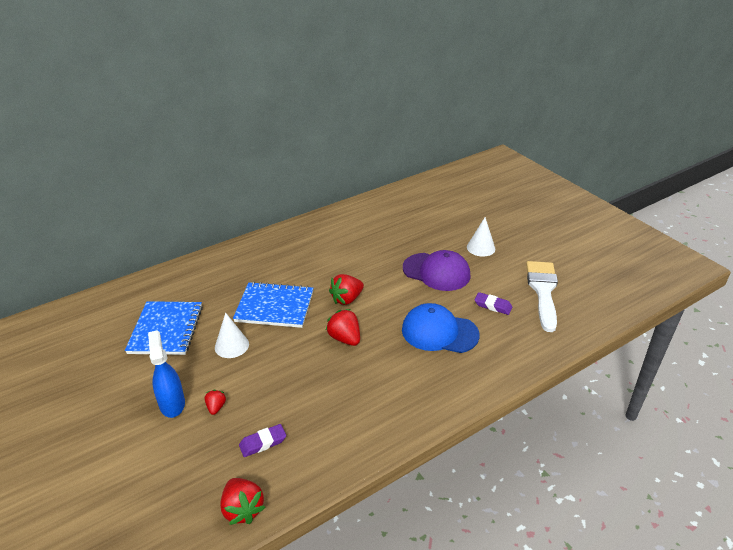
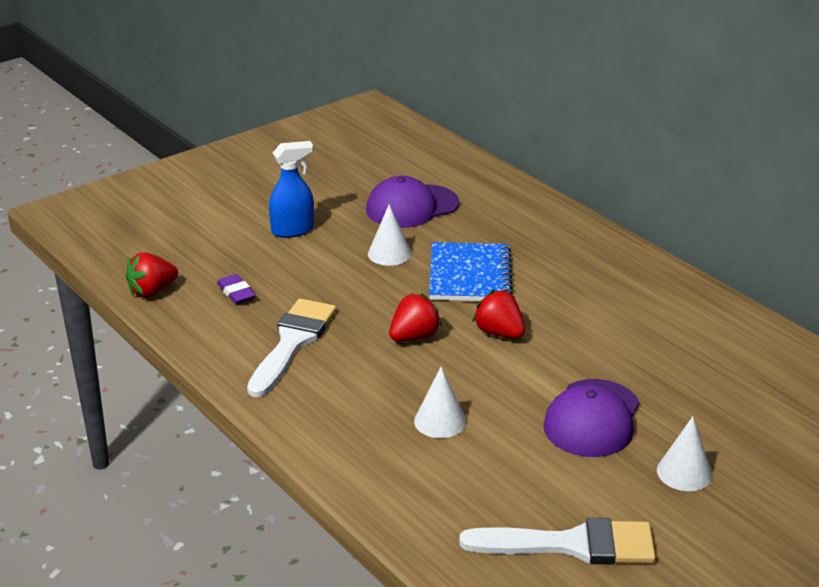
camera: 85 degrees right, 5 degrees down
blue notebook [125,301,203,355] -> purple cap [366,176,459,228]
red strawberry [205,390,226,415] -> none
blue cap [402,303,479,353] -> white cone [414,367,466,438]
purple eraser [474,292,512,315] -> none
none -> white brush [247,298,336,397]

